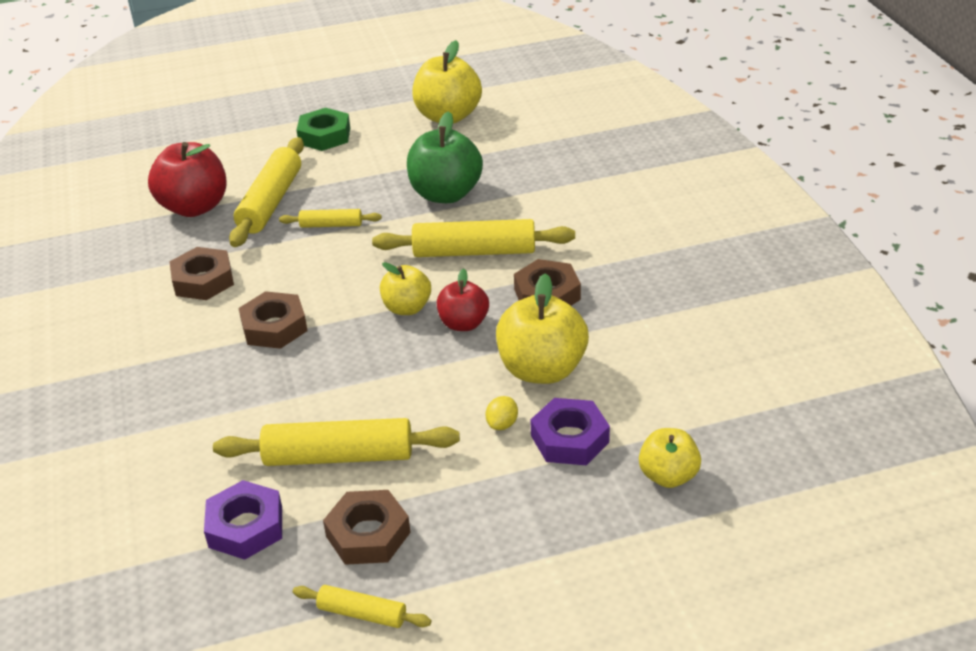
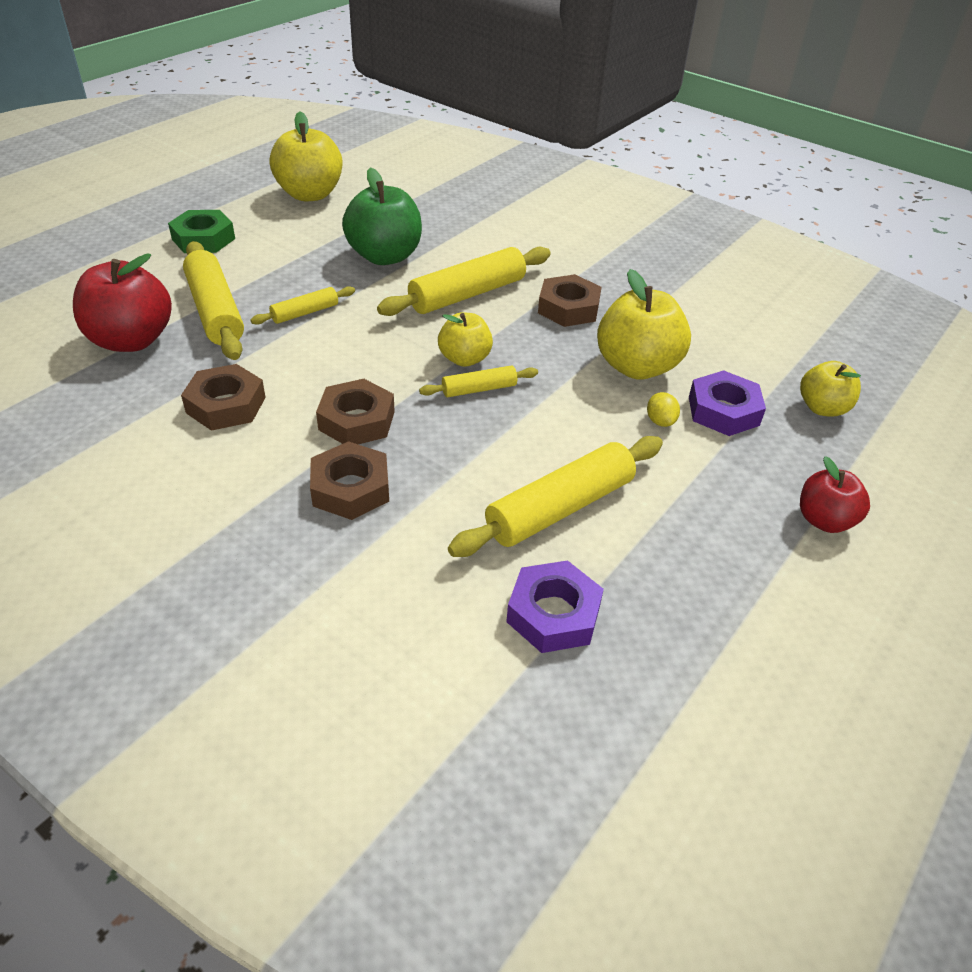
camera: 40 degrees left, 5 degrees up
yellow rolling pin [293,585,431,628] -> yellow rolling pin moved to [419,365,538,397]
brown nut [323,490,411,565] -> brown nut moved to [310,441,389,520]
red apple [437,268,489,331] -> red apple moved to [800,456,870,533]

